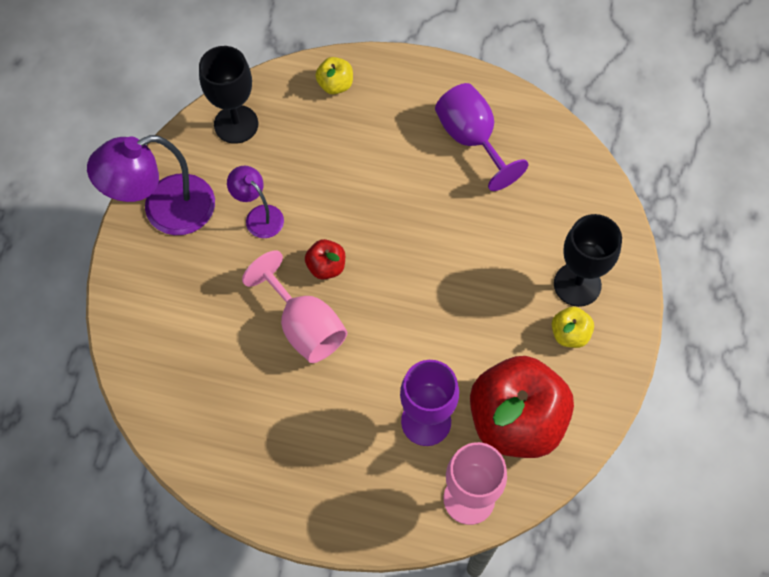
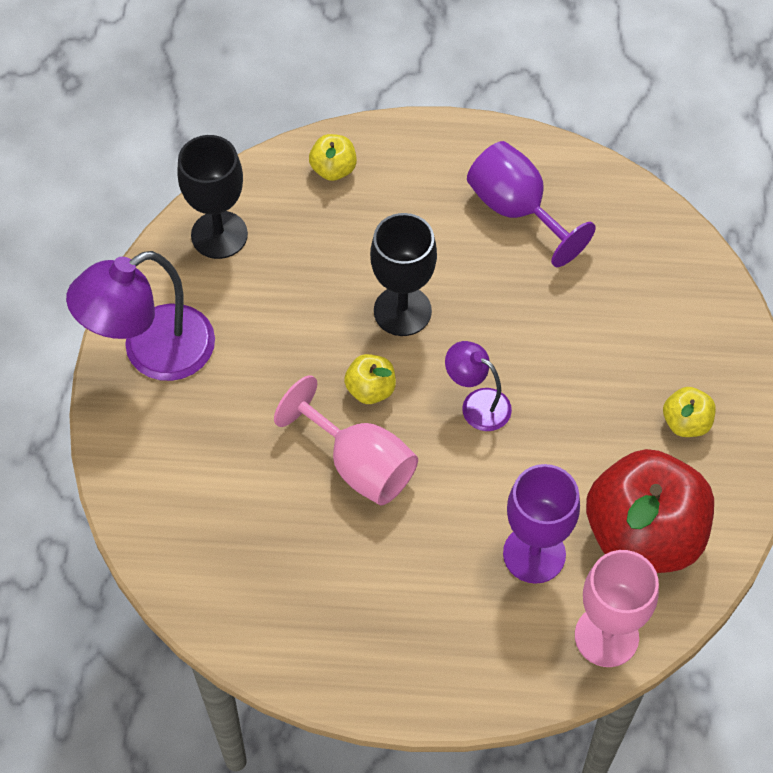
camera: 10 degrees left, 5 degrees down
purple lamp [227,165,284,238] -> purple lamp moved to [445,341,512,431]
red apple [305,239,345,280] -> yellow apple [344,354,396,404]
black goblet [554,214,622,307] -> black goblet moved to [370,213,437,336]

